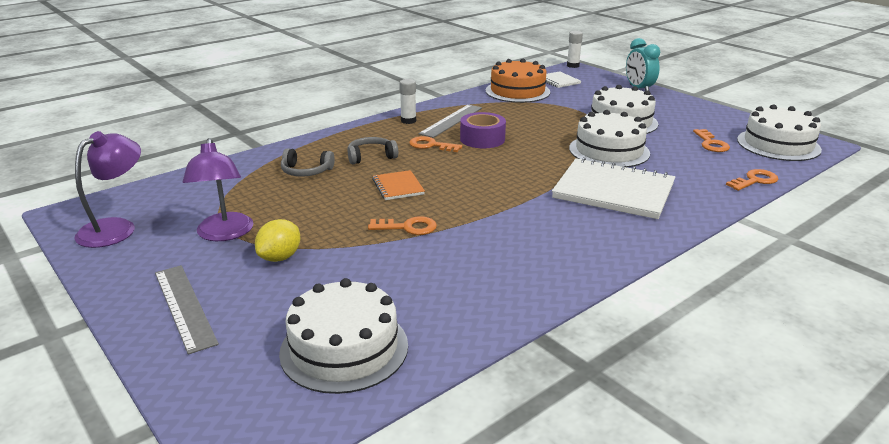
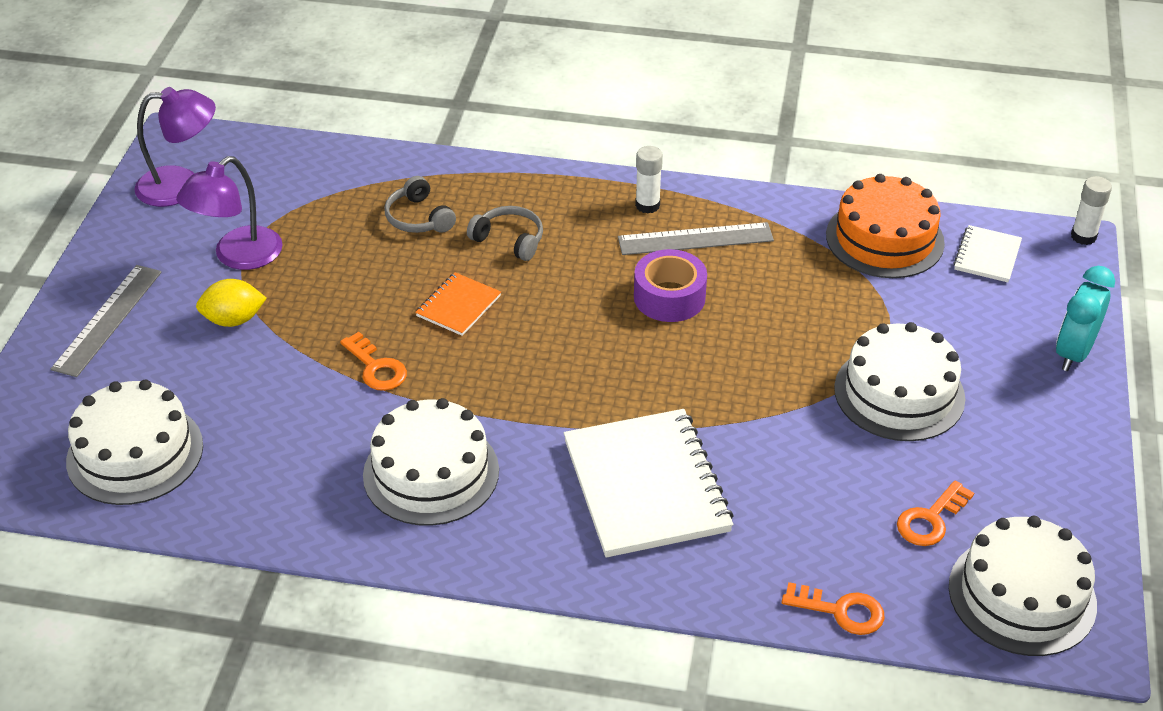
camera: 50 degrees right, 15 degrees up
orange key [409,136,462,152] -> none
white cake [569,110,650,167] -> white cake moved to [363,398,499,526]

